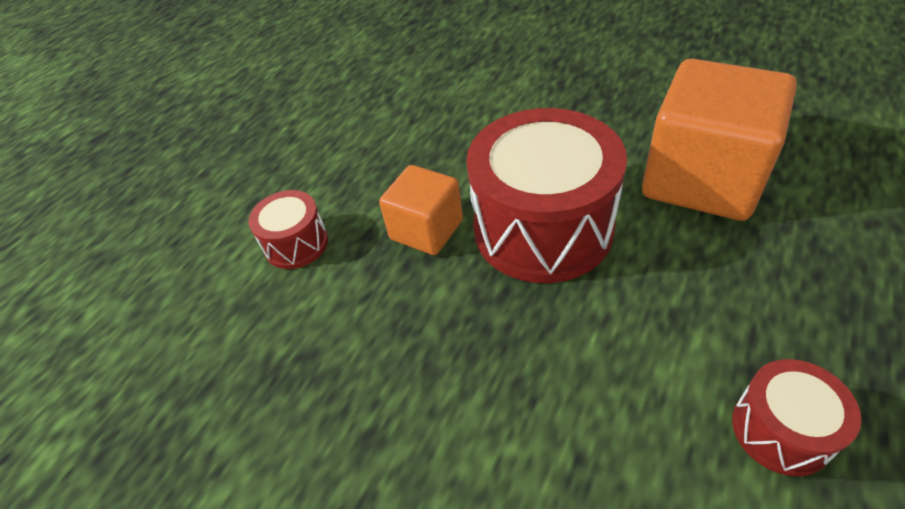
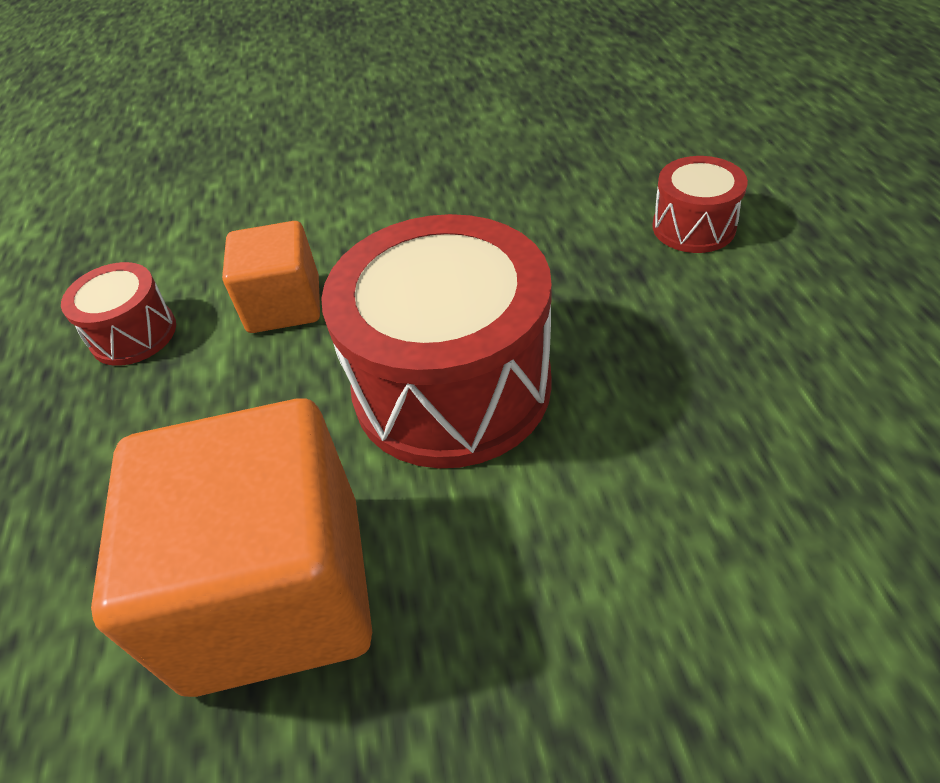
camera: 140 degrees right, 0 degrees up
orange cube [379,165,463,255] -> orange cube moved to [222,221,320,333]

